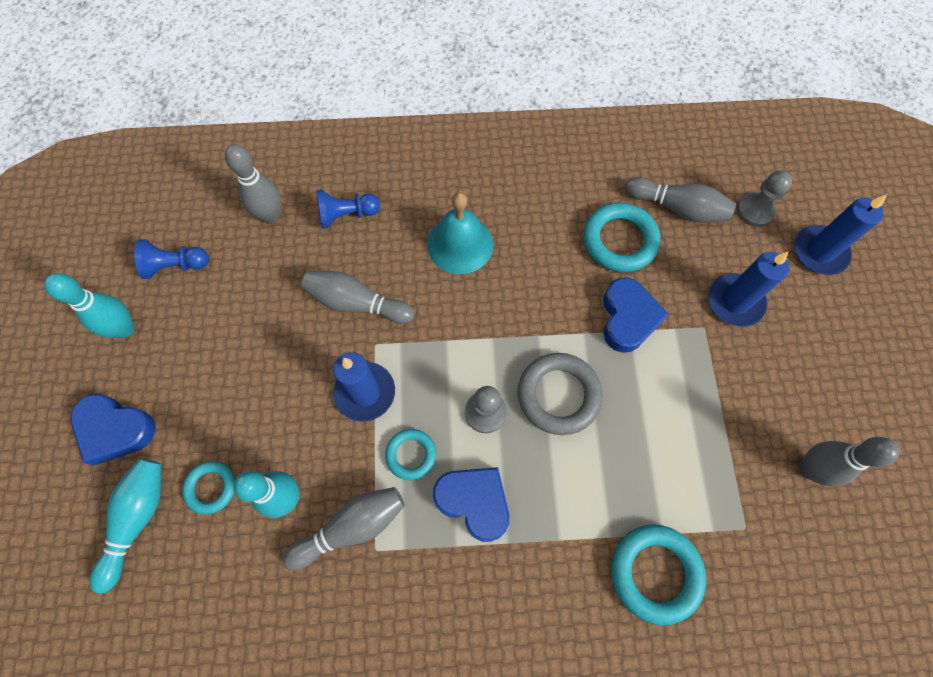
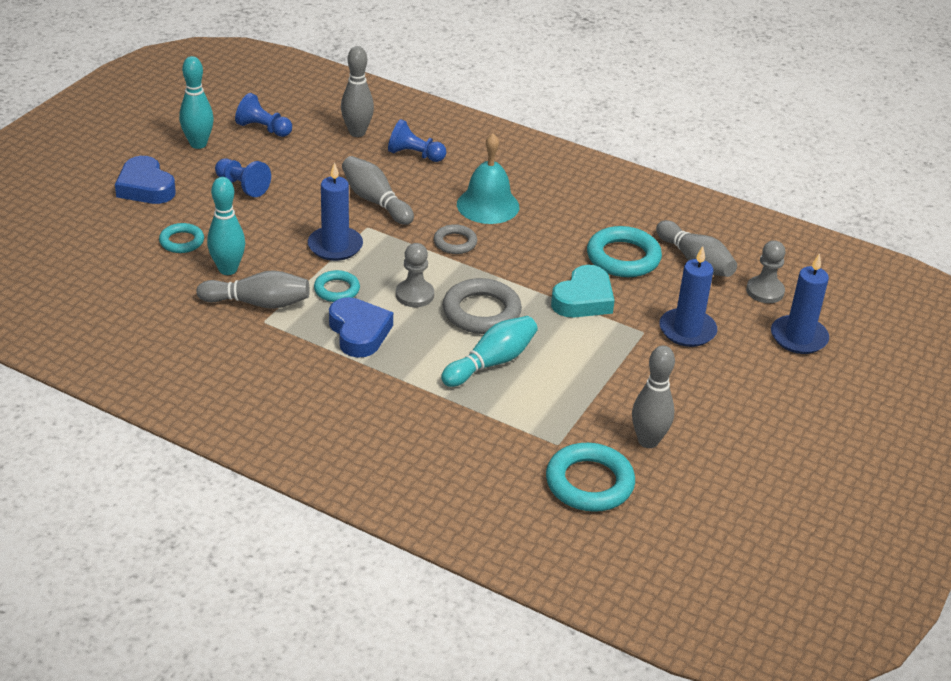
camera: 30 degrees right, 30 degrees down
turquoise bowling pin [89,458,161,594] -> turquoise bowling pin moved to [441,316,538,387]
blue heart [603,277,669,353] -> turquoise heart [551,265,615,318]
turquoise ring [611,524,706,625] -> turquoise ring moved to [546,443,635,512]
none -> blue pawn [215,159,271,197]
none -> grey ring [434,224,477,254]

